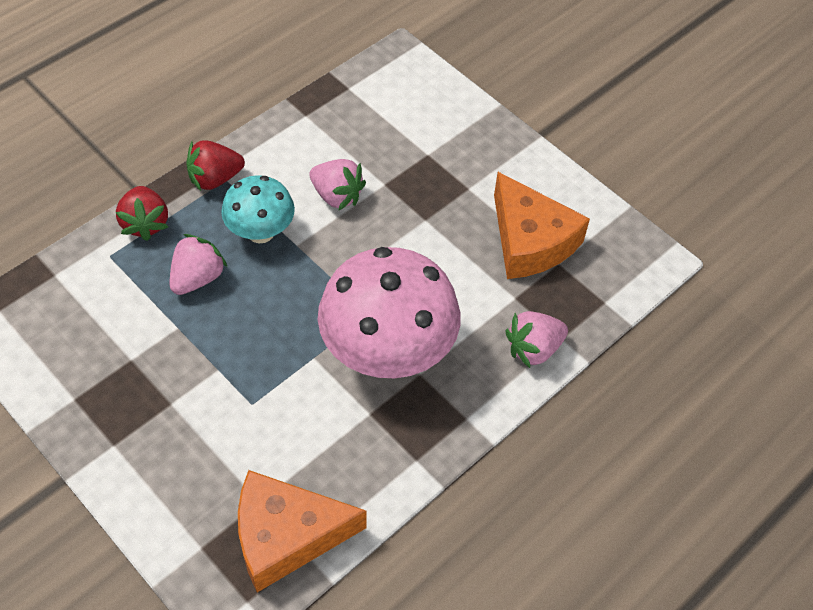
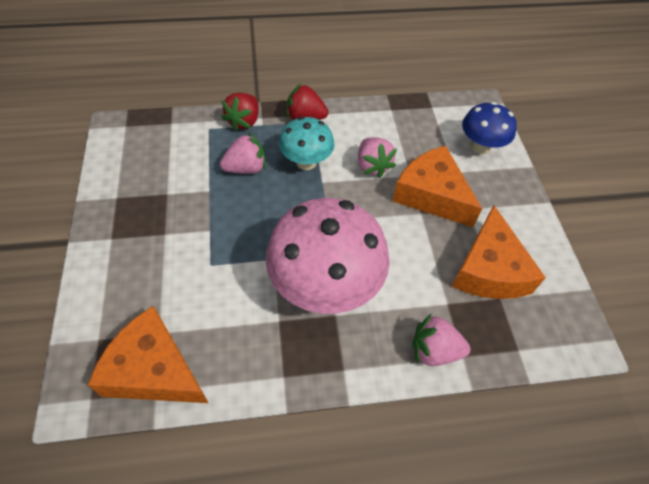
camera: 35 degrees right, 0 degrees up
none -> orange cheese [392,146,482,227]
none -> blue mushroom [462,102,517,154]

